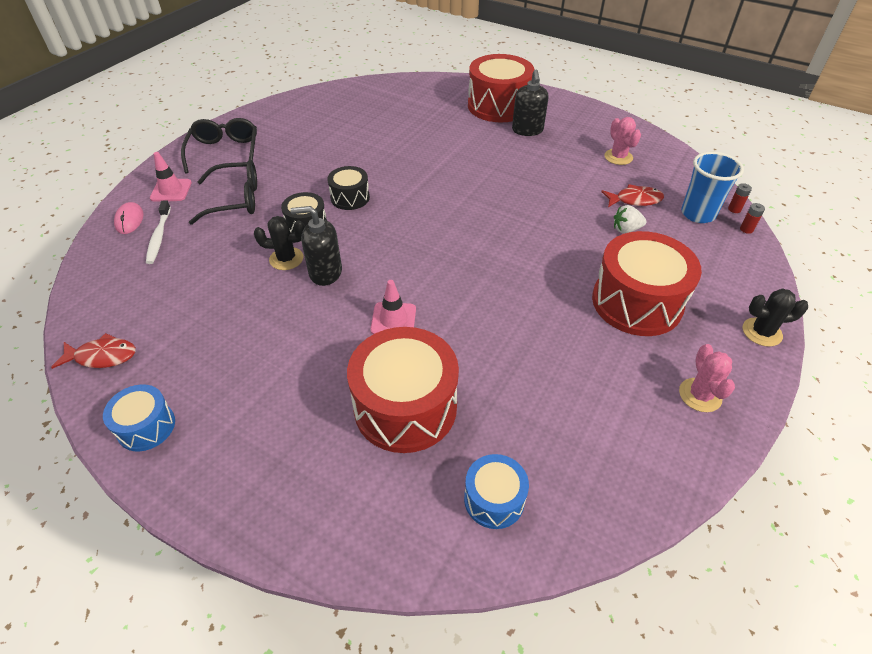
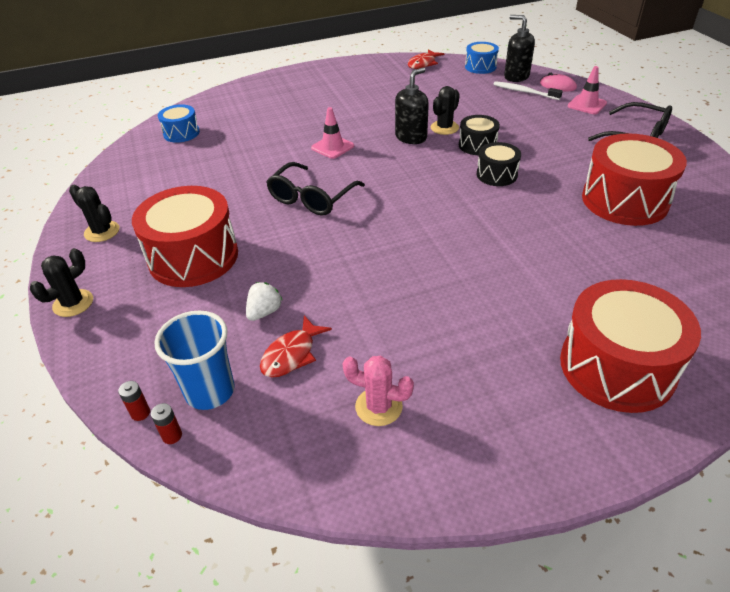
camera: 130 degrees right, 5 degrees down
blue drum [103,384,175,452] -> blue drum moved to [465,42,499,74]
black glasses [189,160,257,225] -> black glasses moved to [266,162,365,216]
red drum [347,327,459,453] -> red drum moved to [582,133,687,226]
black soap dispenser [512,70,548,136] -> black soap dispenser moved to [504,15,535,82]
pink cactus [679,344,735,412] -> black cactus [69,185,119,242]

